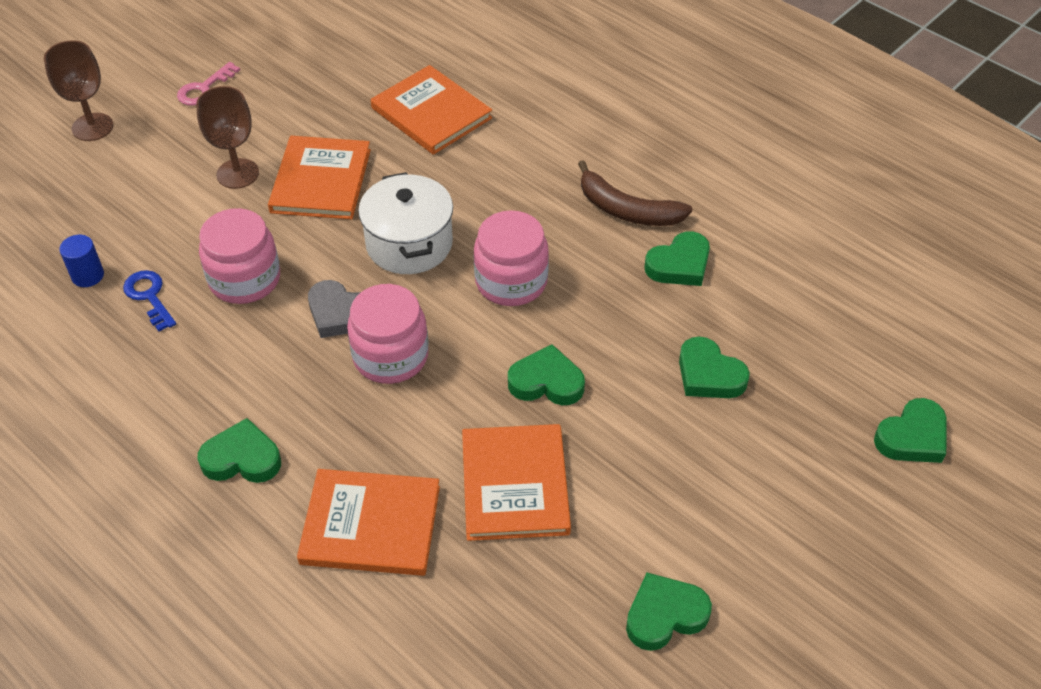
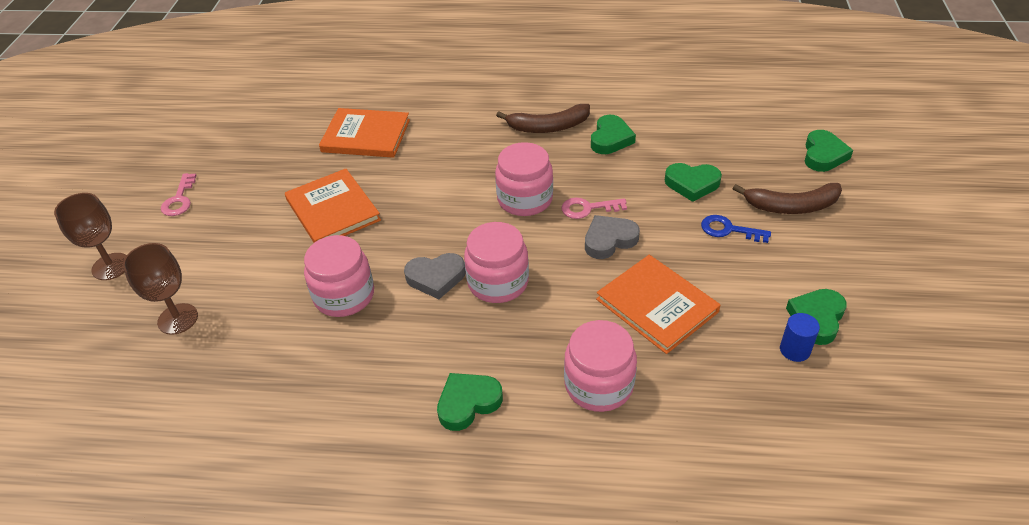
camera: 35 degrees left, 5 degrees down
blue cylinder [59,235,104,287] -> blue cylinder moved to [780,313,820,362]
blue key [123,270,176,332] -> blue key moved to [701,215,771,243]
brown goblet [196,86,259,189] -> brown goblet moved to [123,243,198,335]
orange book [297,469,440,576] -> pink jar [564,320,637,412]
white pot [358,172,453,274] -> none
green heart [508,344,585,405] -> grey heart [585,215,640,259]
none -> pink key [562,198,627,219]
none -> brown banana [733,183,842,214]

